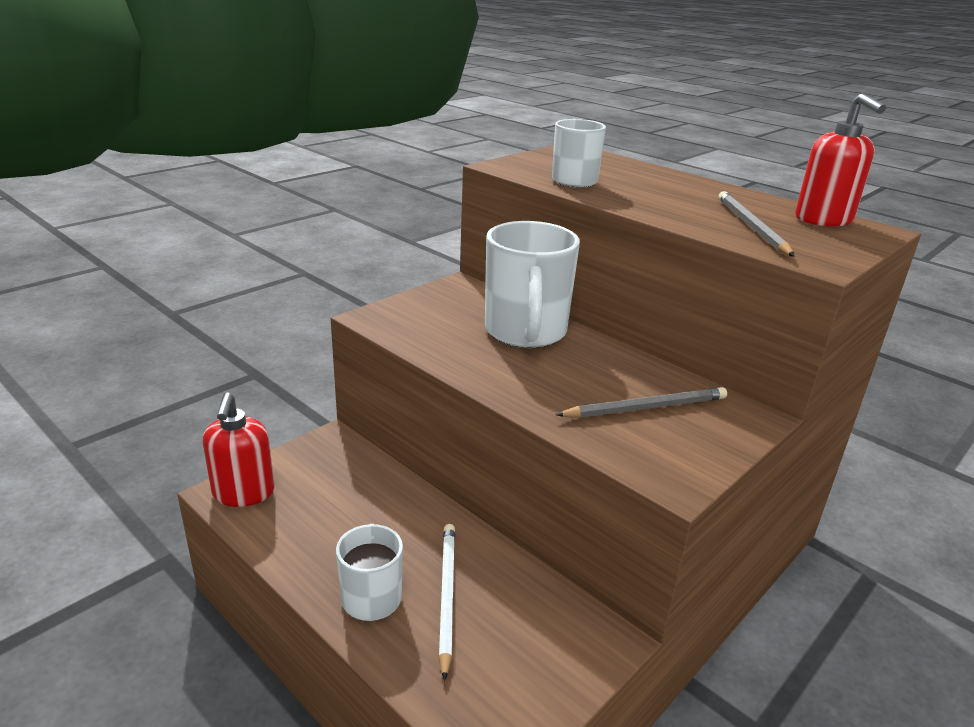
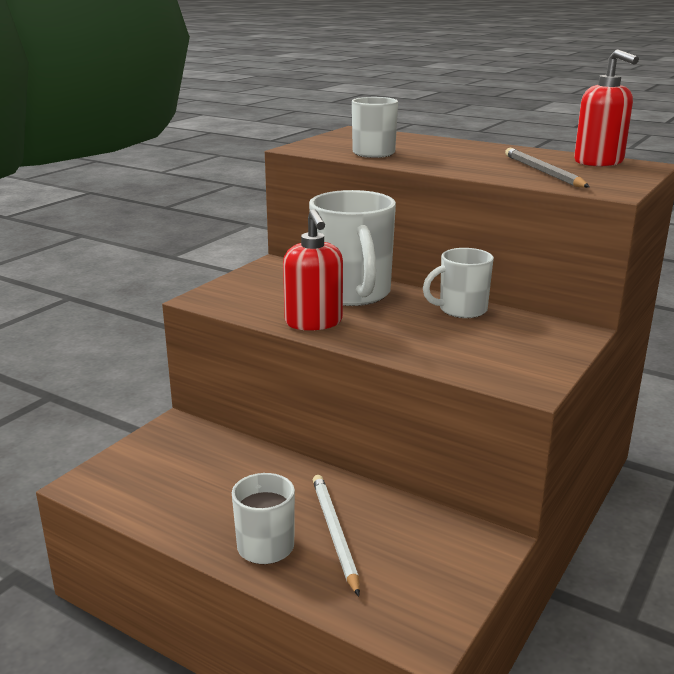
camera: 10 degrees left, 5 degrees down
red soap dispenser [202,392,274,507] -> red soap dispenser moved to [283,209,343,331]
grey pencil [556,387,727,418] -> none
none -> white mug [423,248,494,318]

